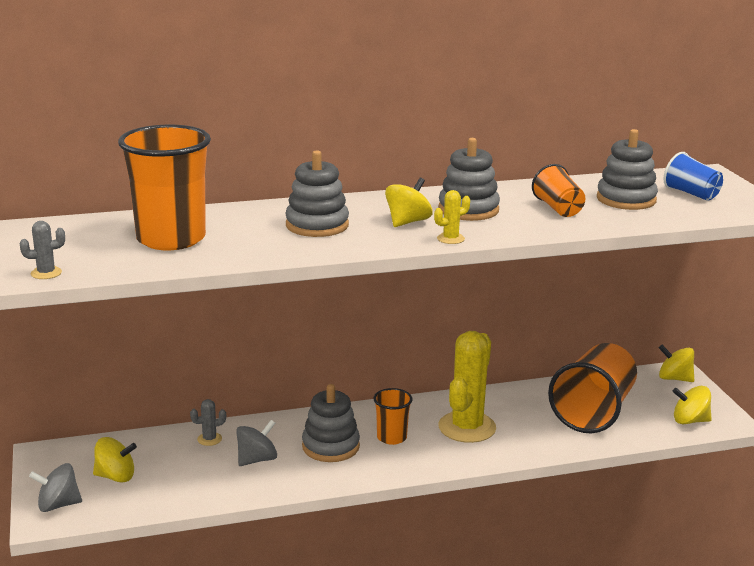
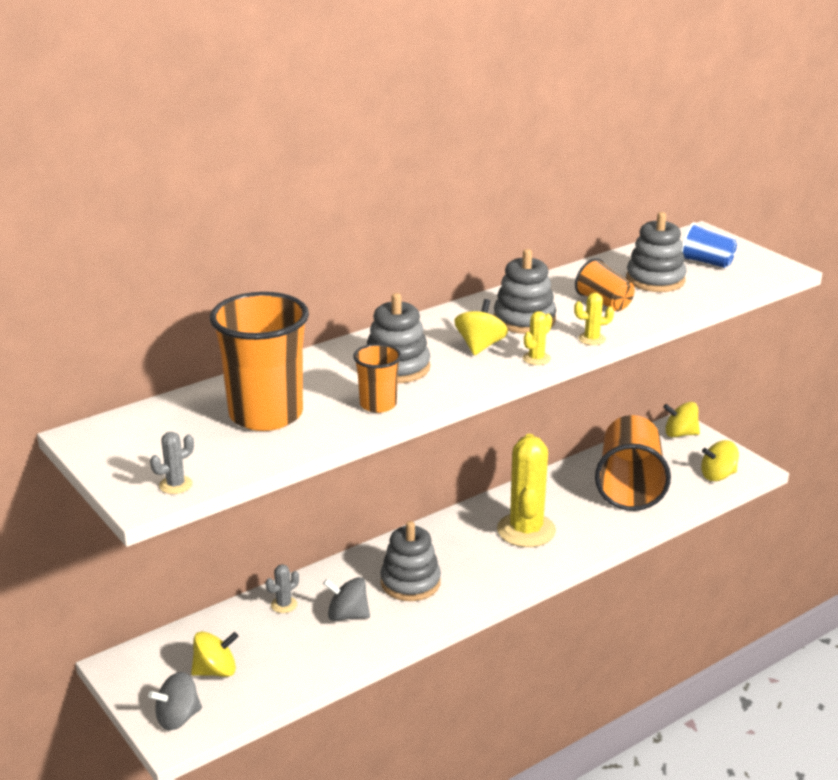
camera: 20 degrees left, 5 degrees up
grey spinning top [236,420,277,466] -> grey spinning top turned 105 degrees counterclockwise [323,577,370,621]
orange cup [374,388,412,445] -> orange cup moved to [353,344,401,413]
none -> yellow cactus [574,293,614,345]

